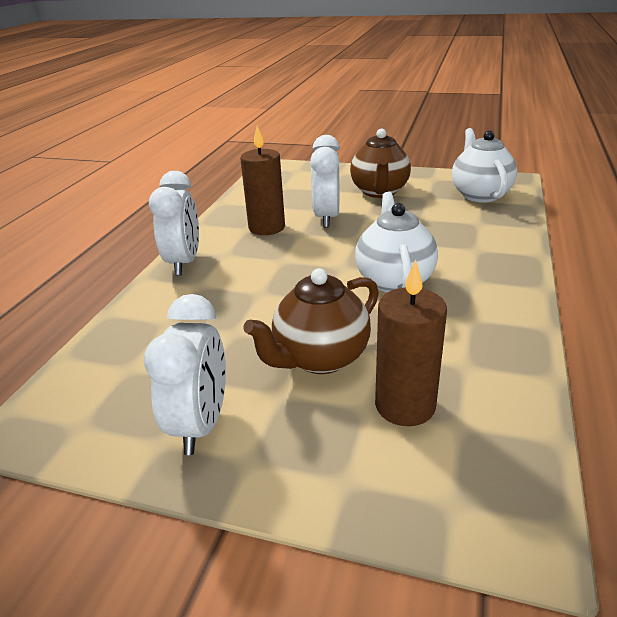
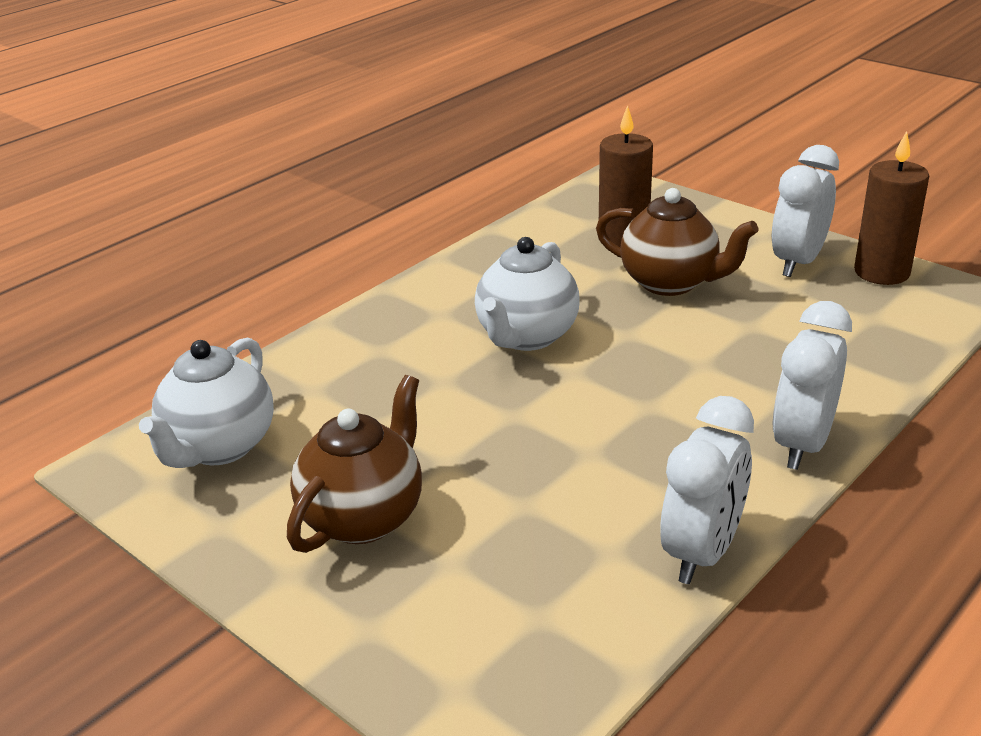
camera: 155 degrees left, 0 degrees up
brown candle [240,126,285,235] -> brown candle moved to [854,131,929,285]
brown teapot [243,268,379,374] -> brown teapot turned 45 degrees clockwise [596,188,759,296]
white clock [310,135,340,228] -> white clock moved to [660,396,754,584]

